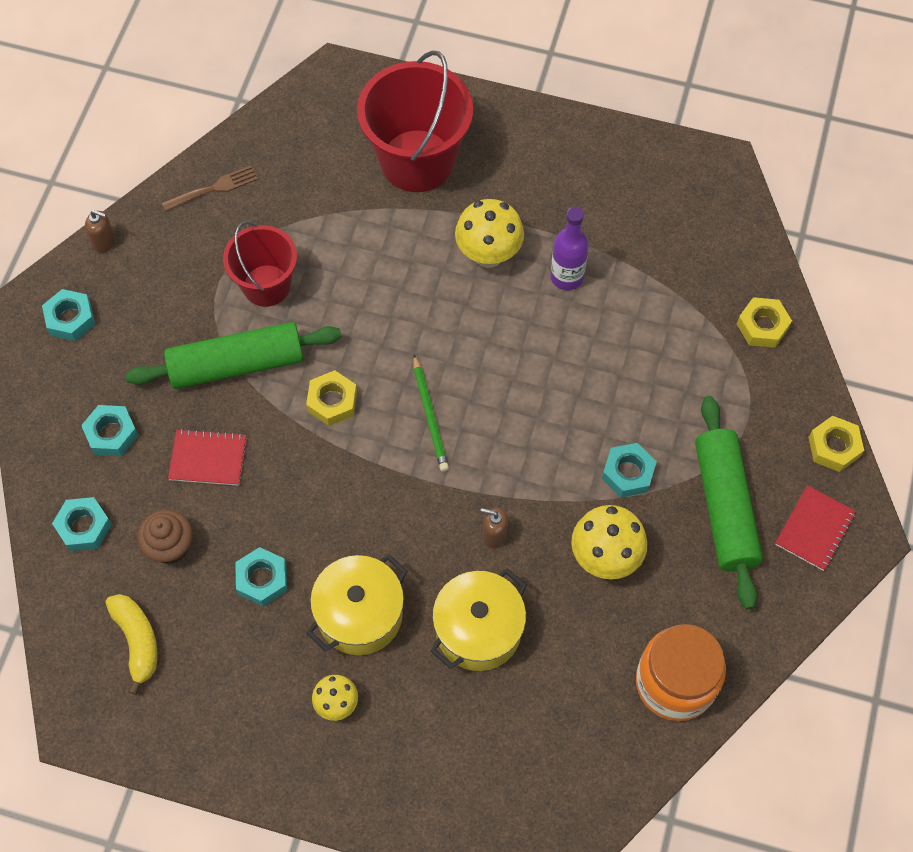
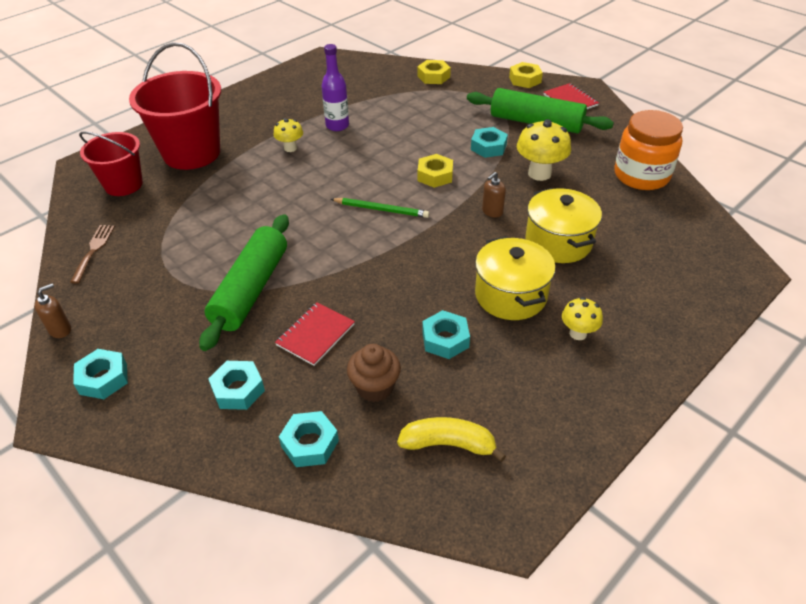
camera: 60 degrees left, 20 degrees down
red bucket [223,221,297,307] -> red bucket moved to [79,131,143,196]
yellow nut [306,370,357,426] -> yellow nut moved to [418,154,453,188]
yellow mushroom [455,199,524,268] -> yellow mushroom [273,118,303,152], size x0.59

